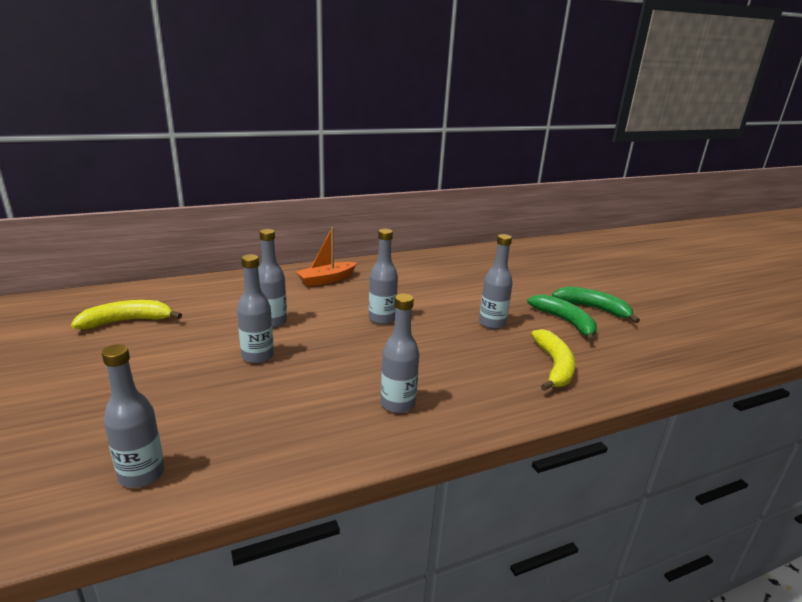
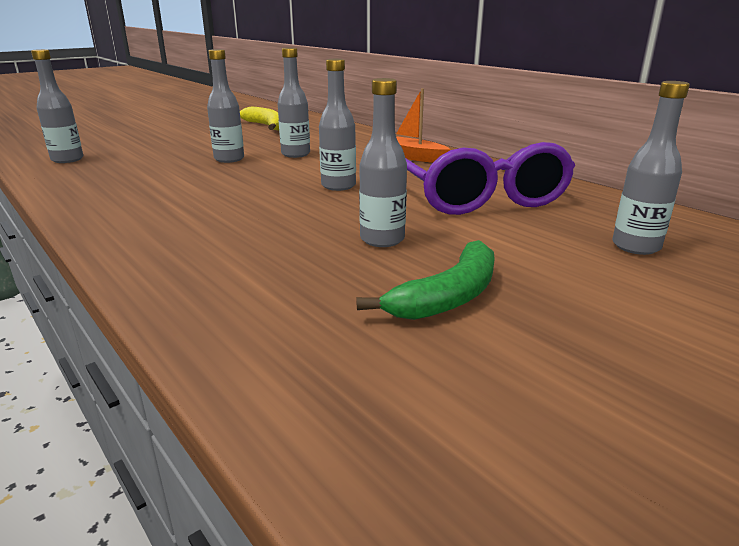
camera: 75 degrees right, 0 degrees up
grey bottle [381,293,419,413] -> grey bottle moved to [612,81,690,255]
yellow banana [531,329,576,391] -> none
green banana [552,286,640,323] -> none
none -> purple glasses [406,142,575,215]

